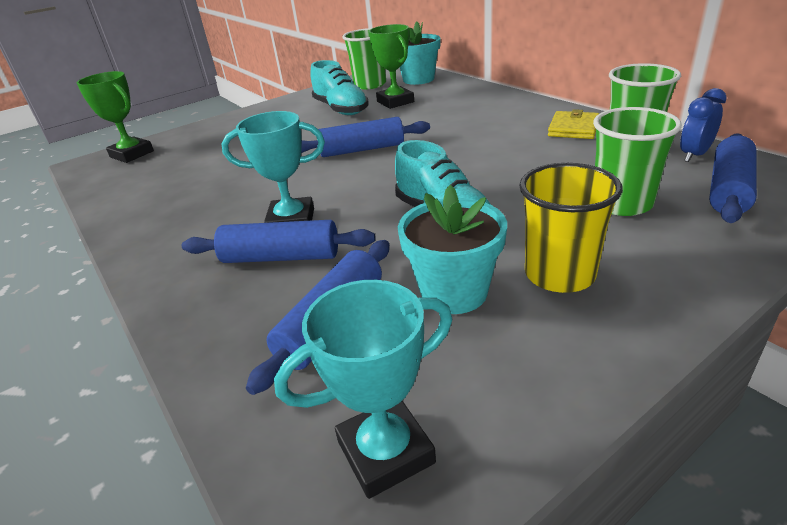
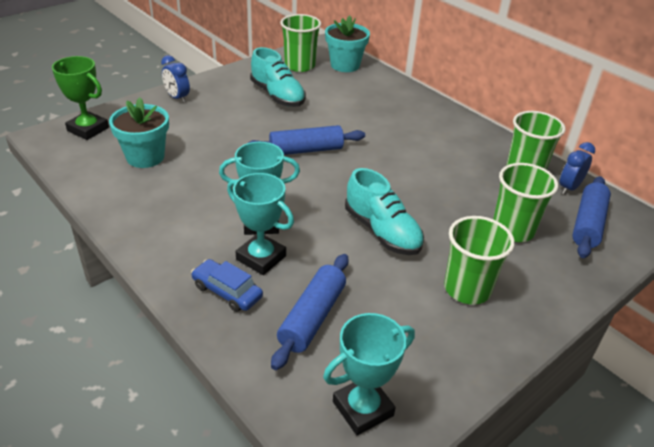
camera: 10 degrees left, 5 degrees up
blue rolling pin [182,220,375,263] -> turquoise trophy [227,173,294,275]
green trophy [369,24,414,109] -> none
turquoise flower pot [398,185,507,314] -> turquoise flower pot moved to [109,97,169,168]
yellow cup [519,163,623,293] -> green cup [444,216,515,305]
yellow wallet [548,109,599,139] -> none
none -> blue clock [161,55,190,103]
none -> blue car [191,259,263,312]

